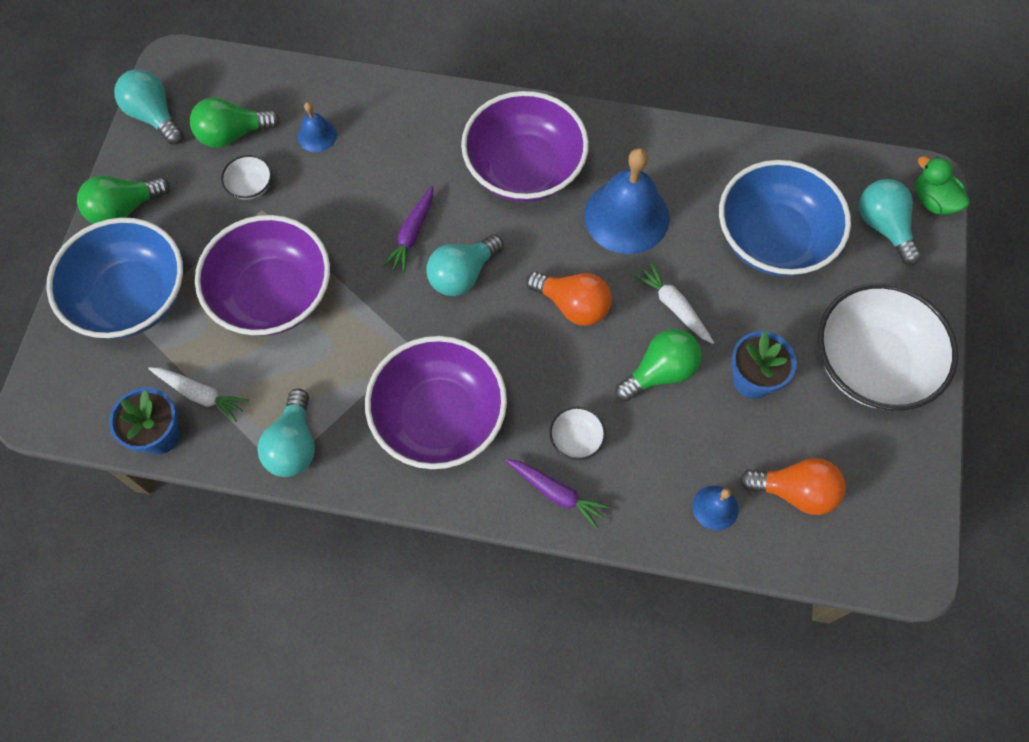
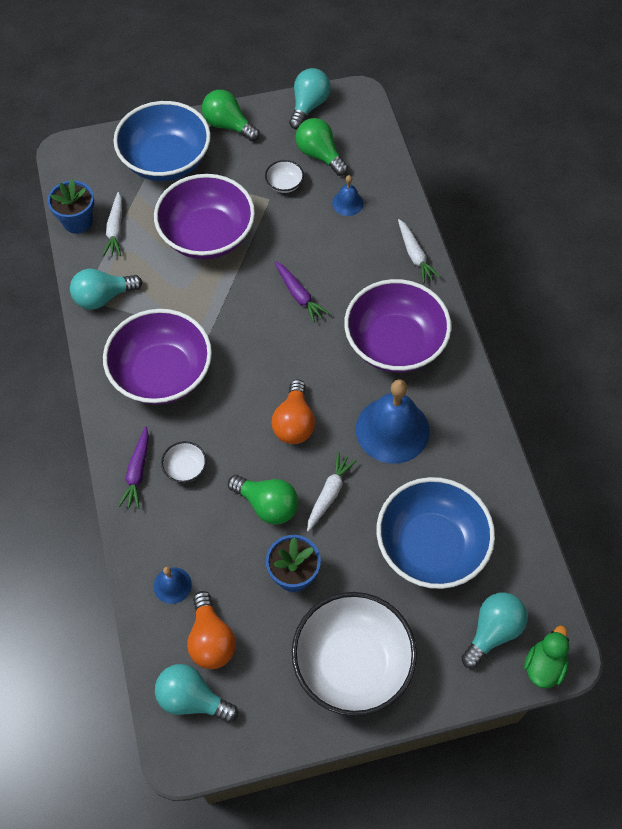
camera: 65 degrees right, 5 degrees down
purple carrot [382,186,433,273] -> purple carrot turned 120 degrees counterclockwise [274,261,329,323]
turquoise light bulb [426,234,504,296] -> turquoise light bulb moved to [155,664,238,723]
none -> white carrot [398,219,440,283]

